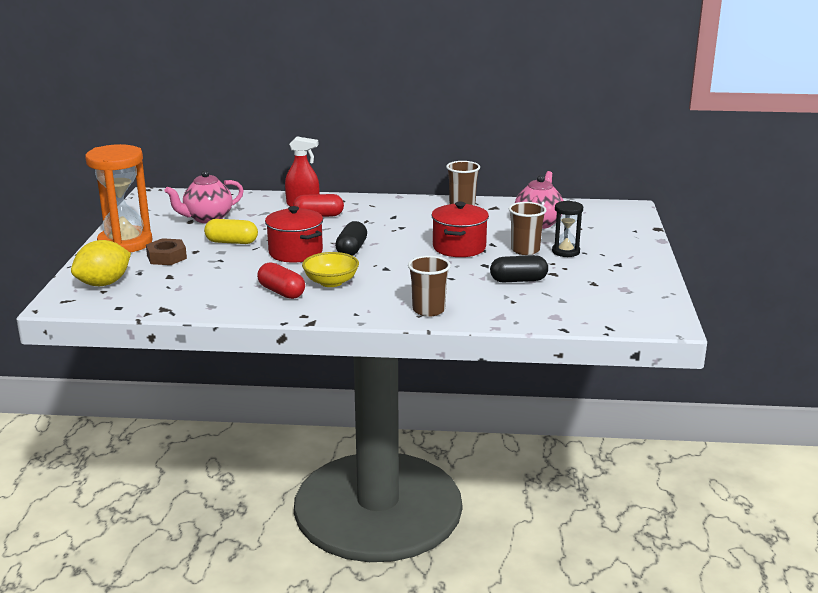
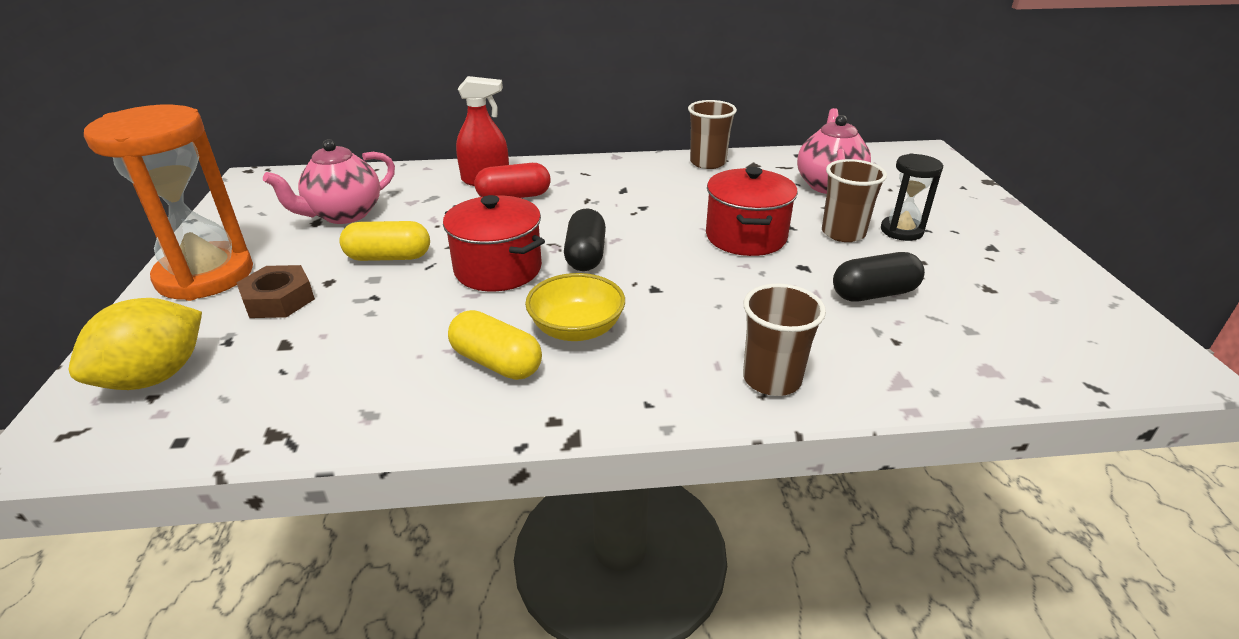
camera: 10 degrees left, 10 degrees up
red capsule [257,262,305,299] -> yellow capsule [448,310,542,380]

